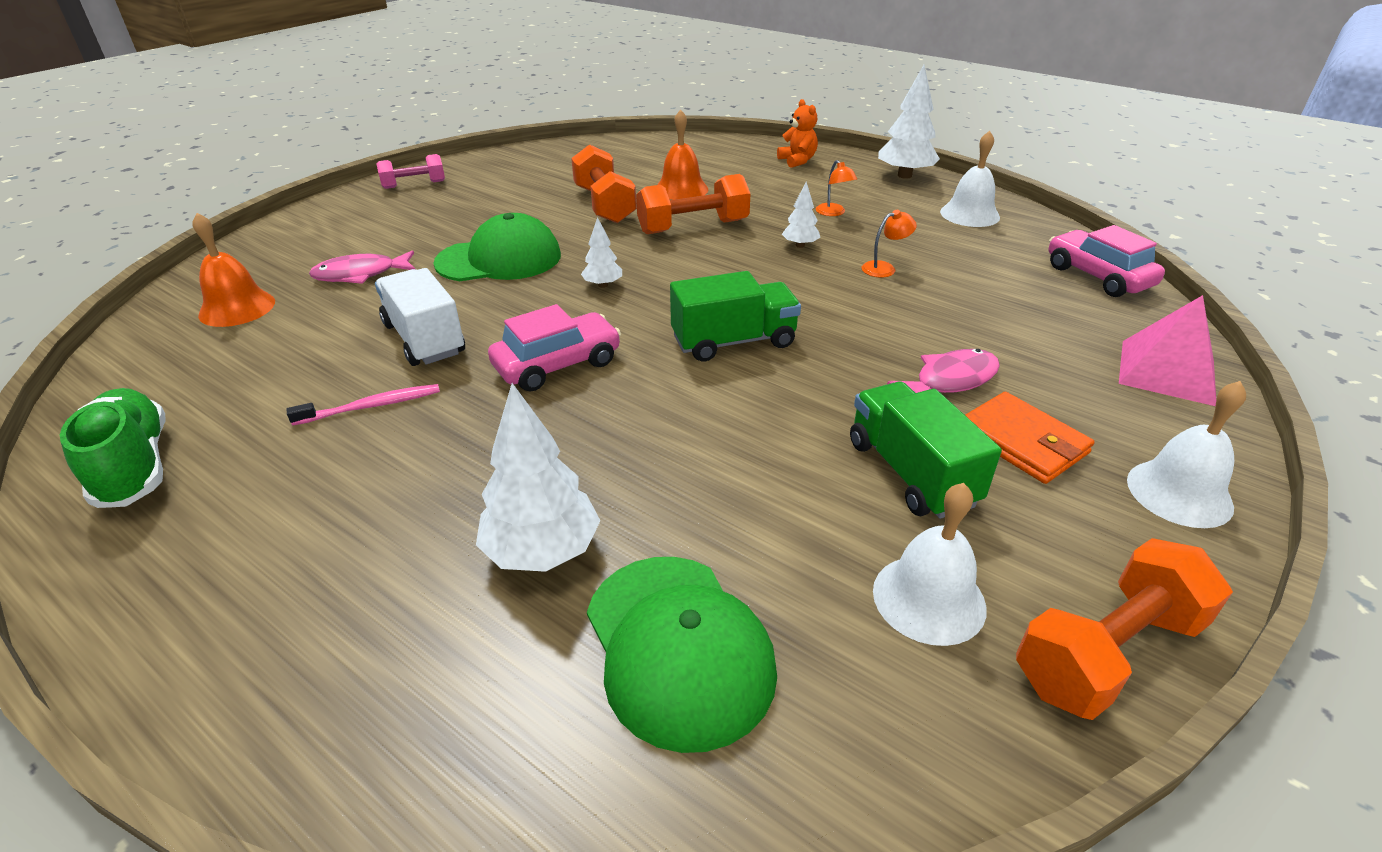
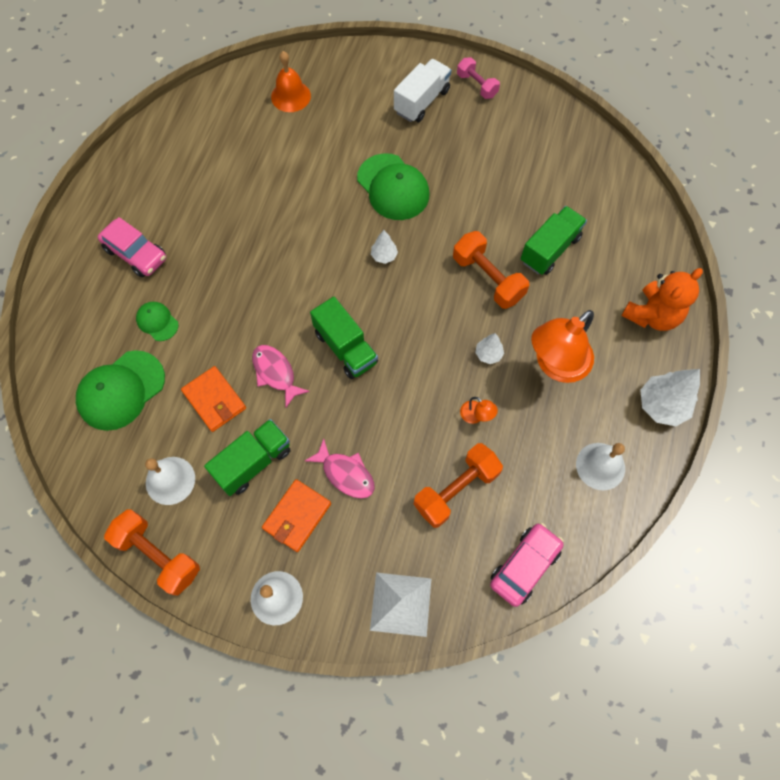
camera: 70 degrees right, 30 degrees up
green shoe [60,388,166,508] -> none
pink toothbrush [287,384,440,425] -> none
pink fish [309,250,415,284] -> pink fish moved to [252,345,310,407]
white truck [375,268,465,366] -> white truck moved to [394,59,452,122]
white tree [476,383,601,572] -> green cap [136,302,179,341]
pink car [488,304,621,392] -> pink car moved to [98,217,166,277]
orange dumbbell [571,144,637,223] -> orange dumbbell moved to [414,443,503,528]
orange bell [657,109,708,200] -> green truck [521,206,587,275]
orange teddy bear [777,99,818,168] -> orange teddy bear [621,268,703,331], size x1.60
orange lamp [816,160,857,216] -> orange lamp [531,310,594,383], size x2.41
pink pyramid [1119,295,1216,406] -> white pyramid [370,573,431,637]
none -> orange wallet [181,366,246,432]

